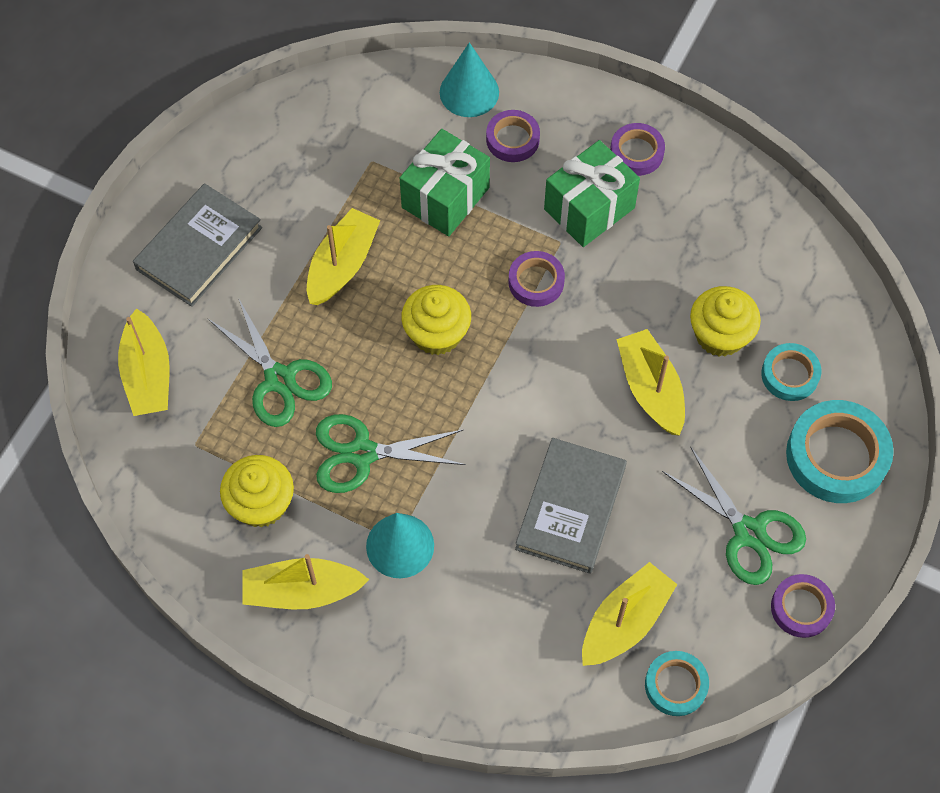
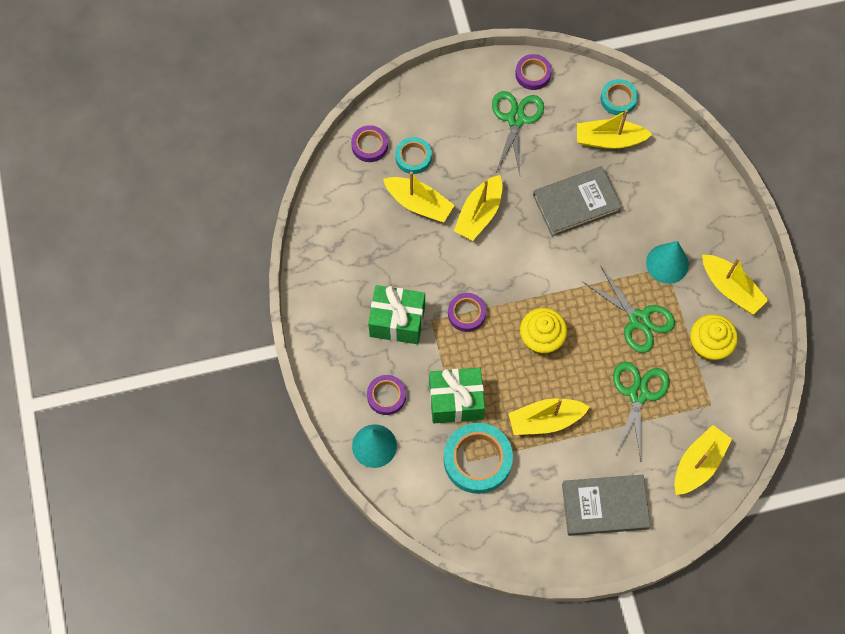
camera: 130 degrees left, 5 degrees up
purple tape [610,123,665,176] -> purple tape moved to [351,125,388,162]
yellow cupcake [690,286,761,357] -> yellow boat [383,172,455,222]
turquoise tape [786,400,894,503] -> turquoise tape moved to [444,423,513,494]

